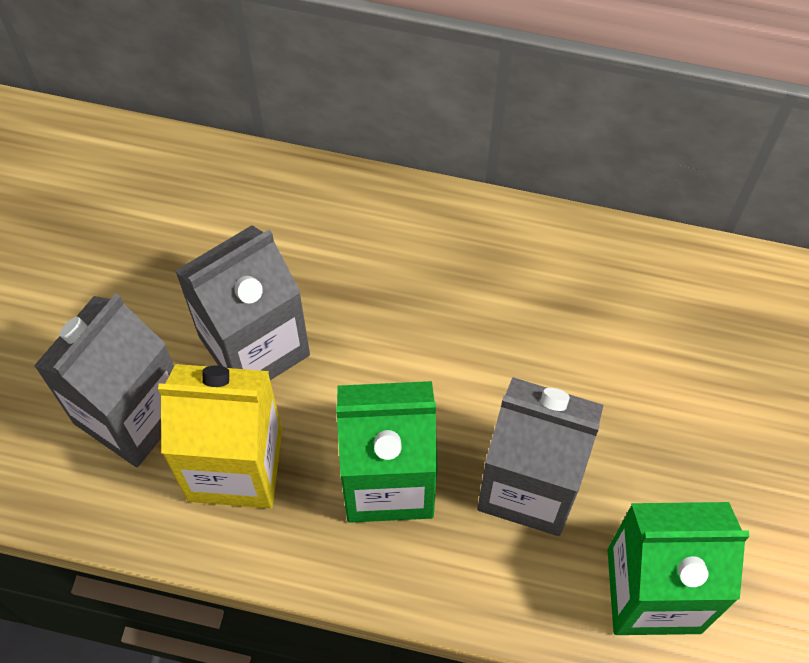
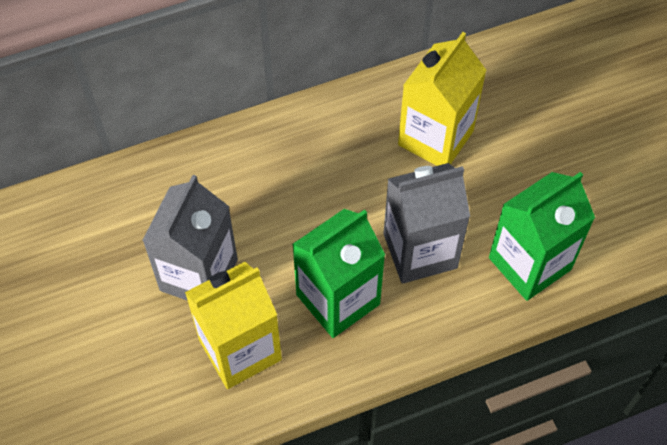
camera: 35 degrees left, 5 degrees down
grey carton [34,294,174,467] -> none
none -> yellow carton [398,32,487,166]

